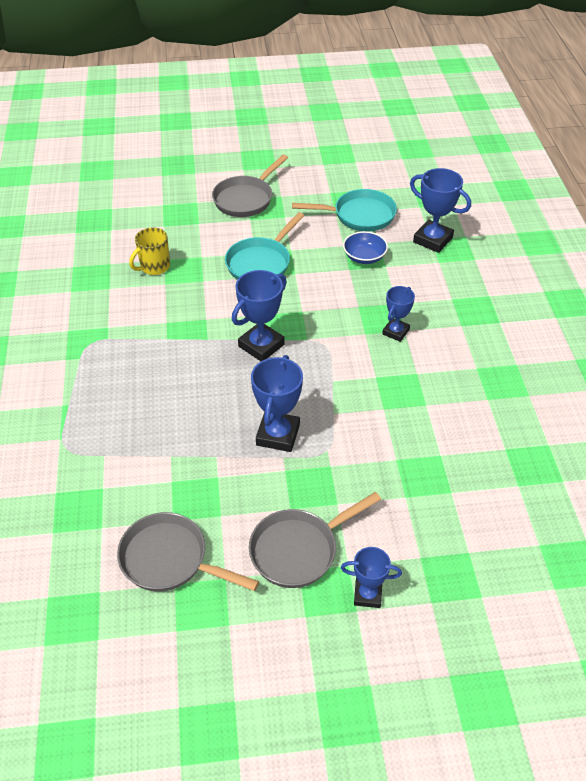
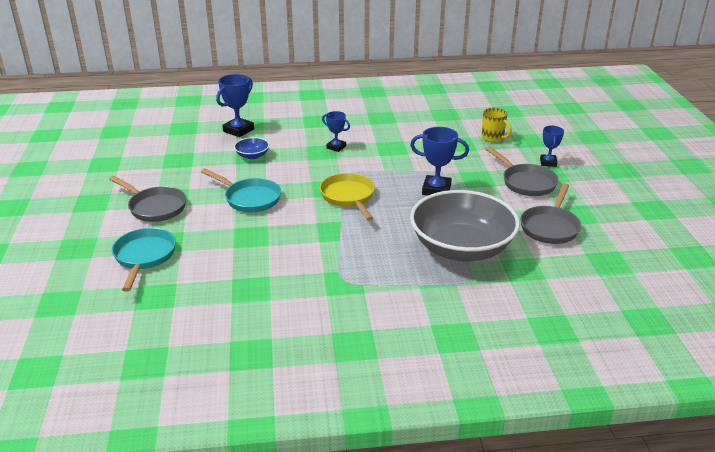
camera: 90 degrees left, 15 degrees down
yellow mug [129,227,170,275] -> yellow mug moved to [482,108,512,142]
blue trophy [232,270,287,361] -> yellow pan [320,173,375,221]
turquoise pan [292,189,397,232] -> turquoise pan moved to [112,228,176,292]
none -> grey bowl [410,190,520,261]

